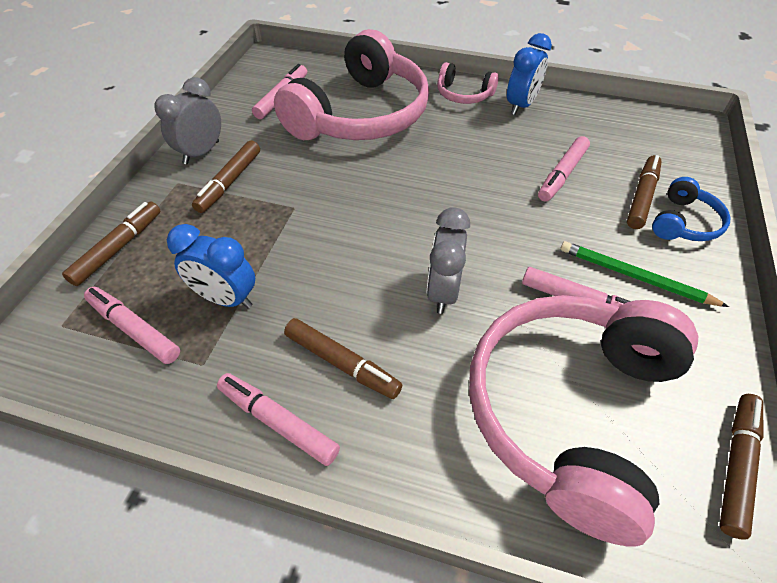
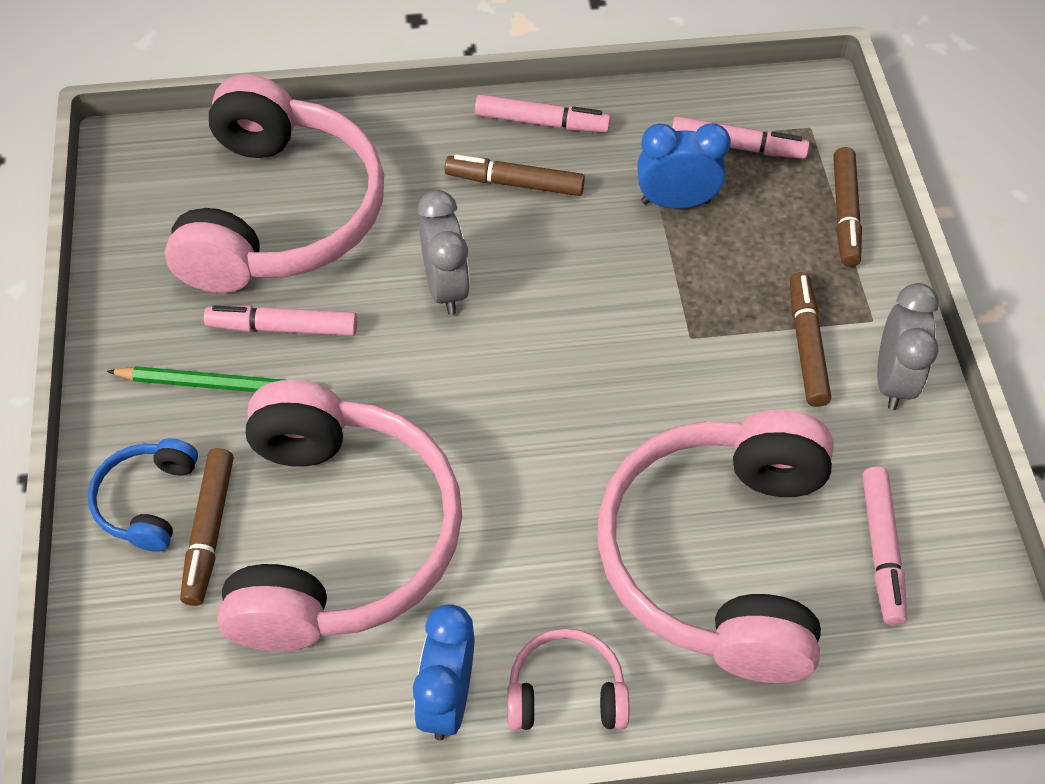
camera: 155 degrees right, 5 degrees up
pink marker [538,136,590,202] -> pink headphones [217,380,462,651]
brown marker [719,394,763,540] -> none

